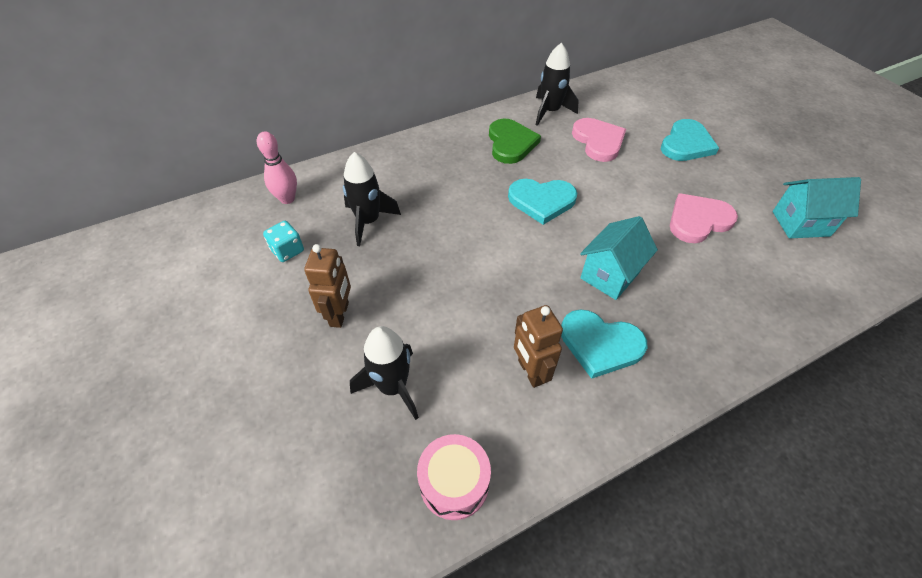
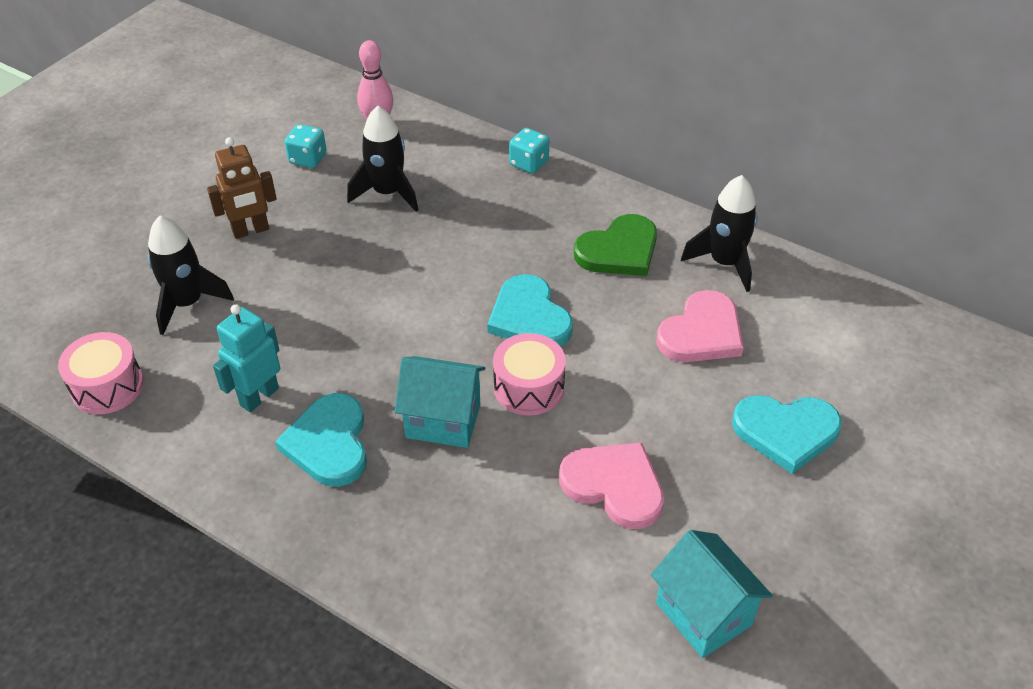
camera: 60 degrees right, 5 degrees down
brown robot [514,305,563,388] -> turquoise robot [213,304,280,412]
none -> pink drum [493,333,566,416]
none -> turquoise dice [509,128,549,174]

